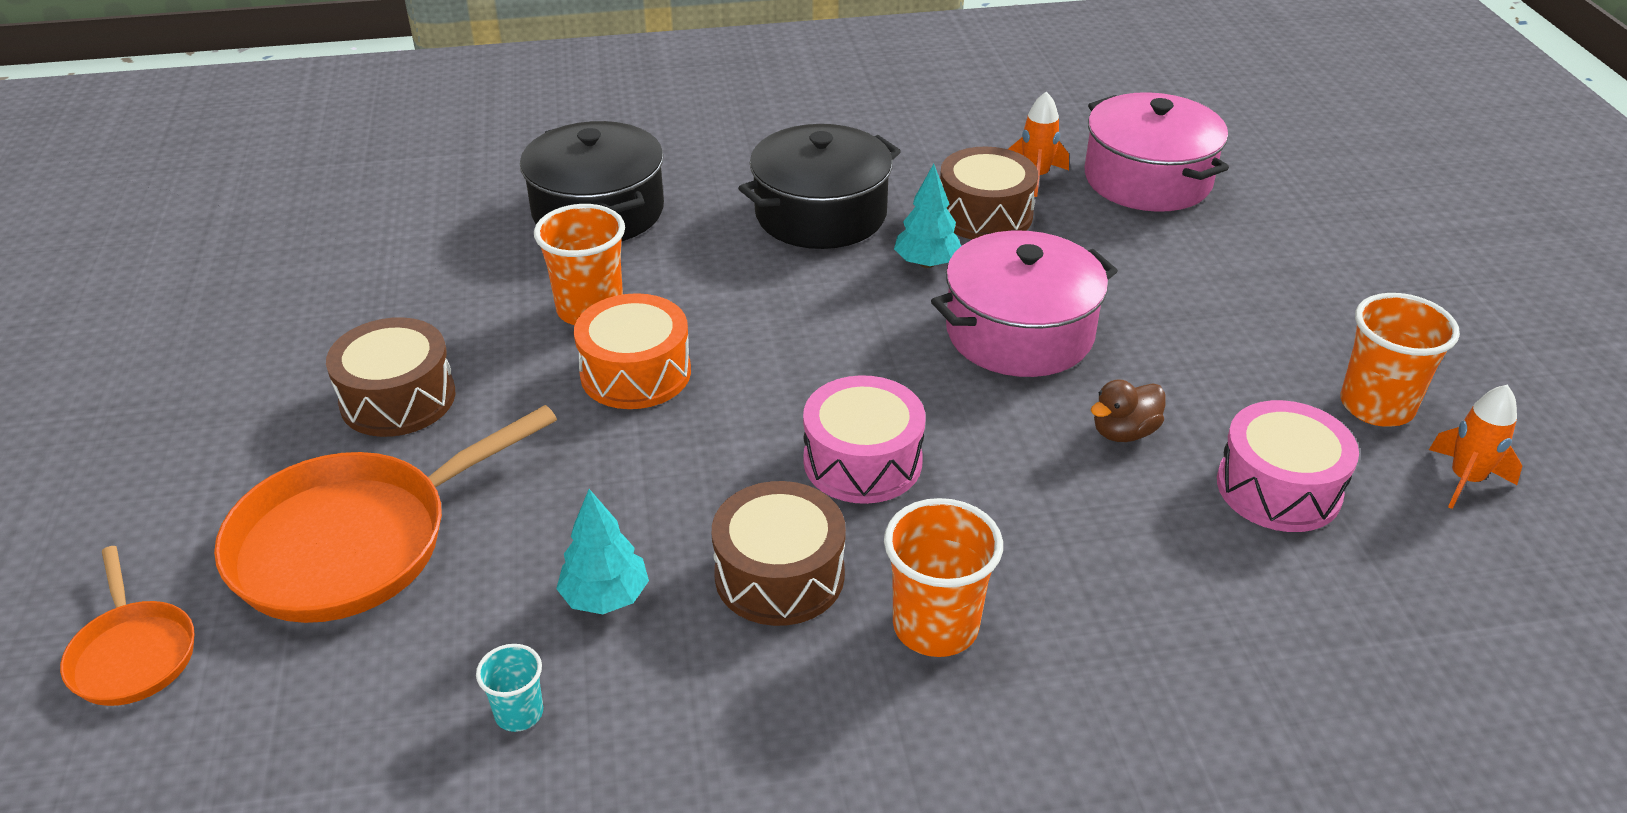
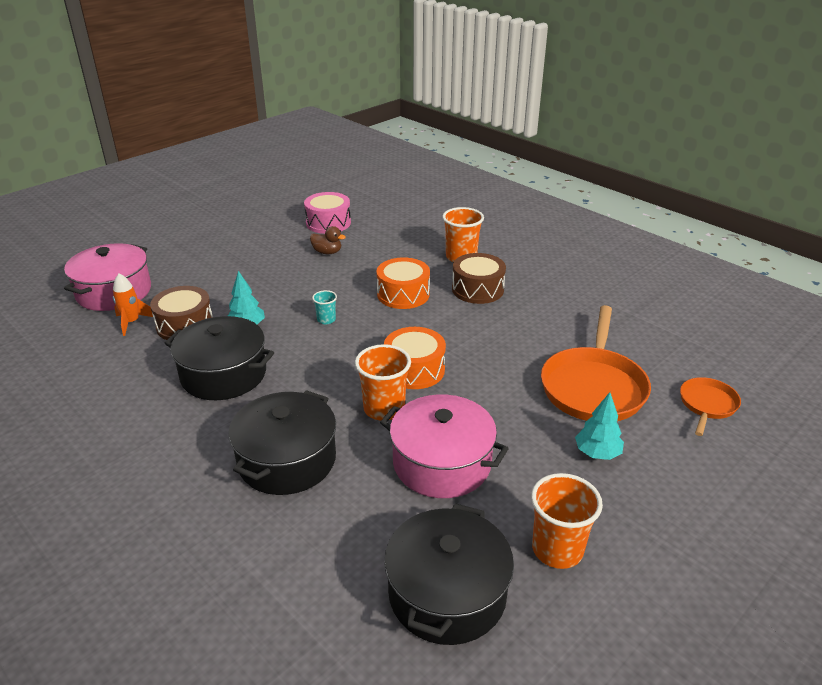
camera: 125 degrees left, 5 degrees down
orange pan [214,405,557,623] -> orange pan turned 90 degrees clockwise [541,305,651,421]
brown drum [326,317,455,437] -> none
turquoise cup [476,644,543,732] -> turquoise cup moved to [312,290,337,324]
turquoise tree [556,489,649,614] -> turquoise tree moved to [575,392,624,460]
pink drum [803,375,925,504] -> orange drum [376,257,430,309]
pink pot [931,230,1118,377] -> pink pot moved to [380,394,509,498]
orange cup [1341,293,1460,427] -> orange cup moved to [531,473,603,569]
orange rocket [1429,385,1522,509] -> none
none -> black pot [384,503,514,645]

